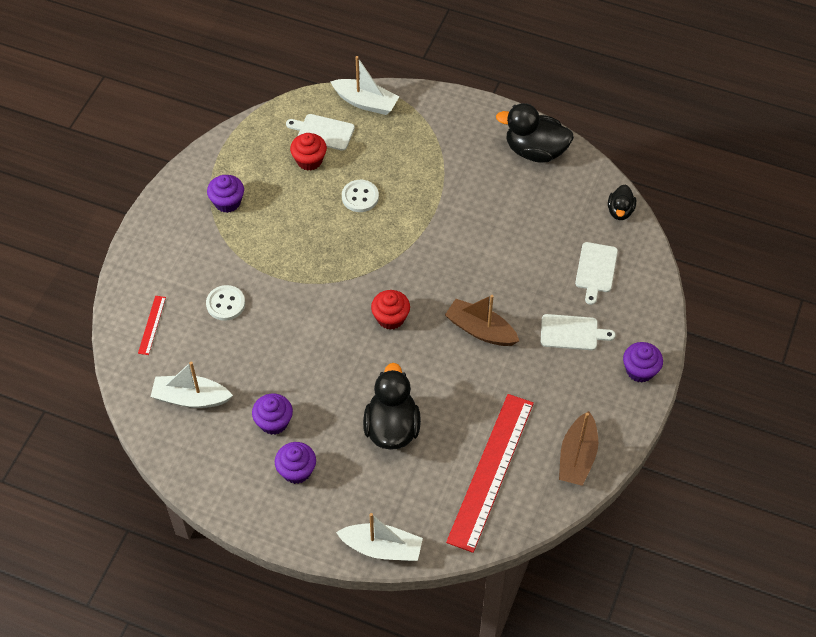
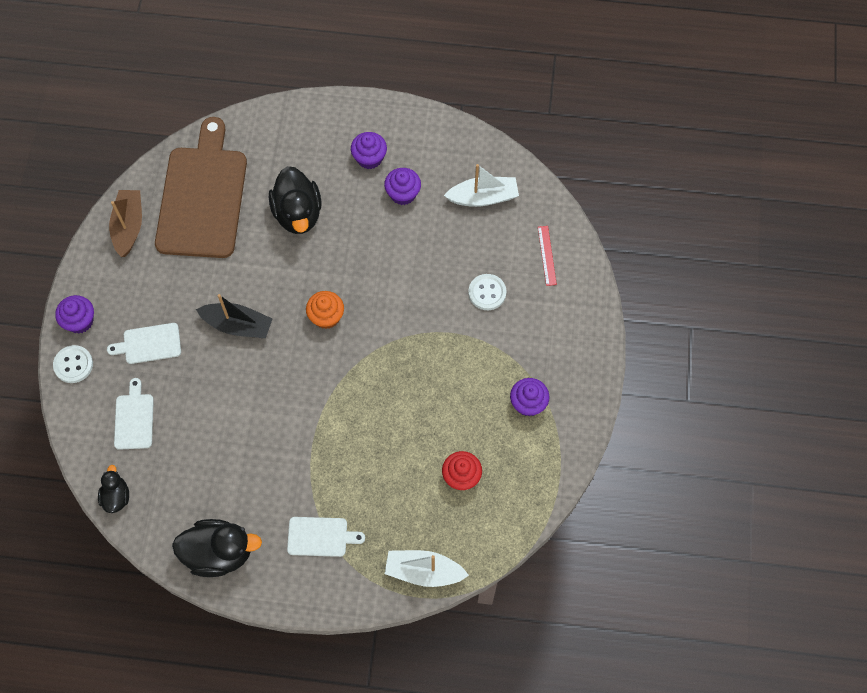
camera: 165 degrees right, 10 degrees up
white cutting board [286,114,355,151] -> white cutting board moved to [287,517,365,557]
white boat [336,513,423,561] -> none
white button [342,180,379,212] -> white button moved to [53,345,93,383]
red cupcake [371,290,410,330] -> orange cupcake [306,291,344,329]
brown boat [445,295,519,346] -> black boat [196,294,273,338]
red ruler [446,394,534,553] -> brown cutting board [155,117,247,258]

